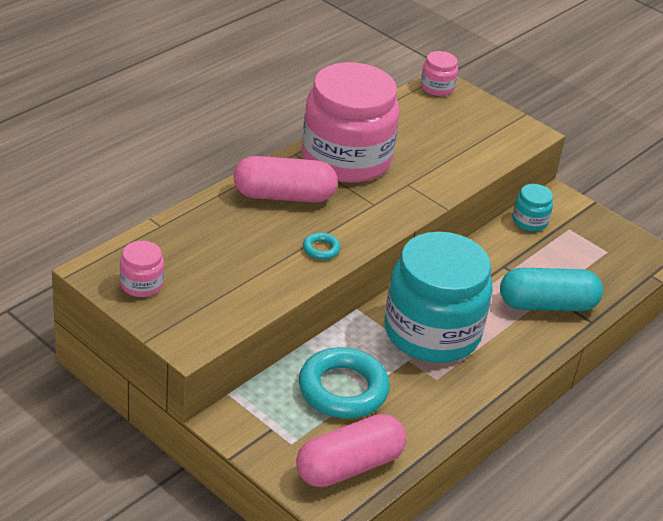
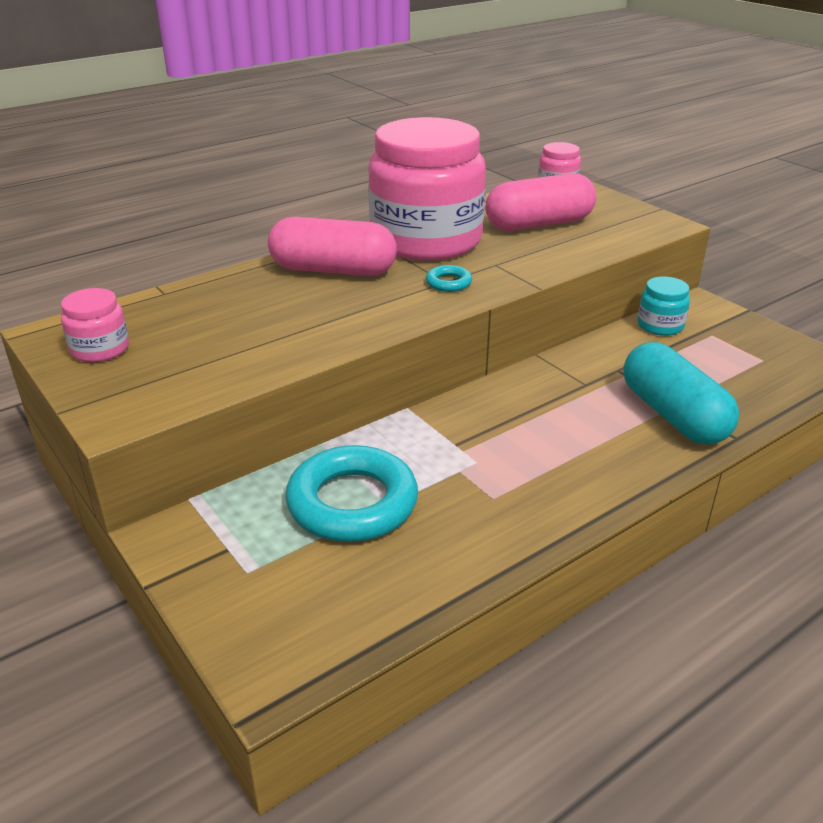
camera: 15 degrees right, 5 degrees down
pink capsule [296,414,406,487] -> pink capsule moved to [486,173,596,231]
turquoise ring [303,232,341,260] -> turquoise ring moved to [426,265,472,292]
turquoise jar [384,231,493,363] -> none
turquoise capsule [500,268,603,311] -> turquoise capsule turned 60 degrees clockwise [623,342,739,445]

